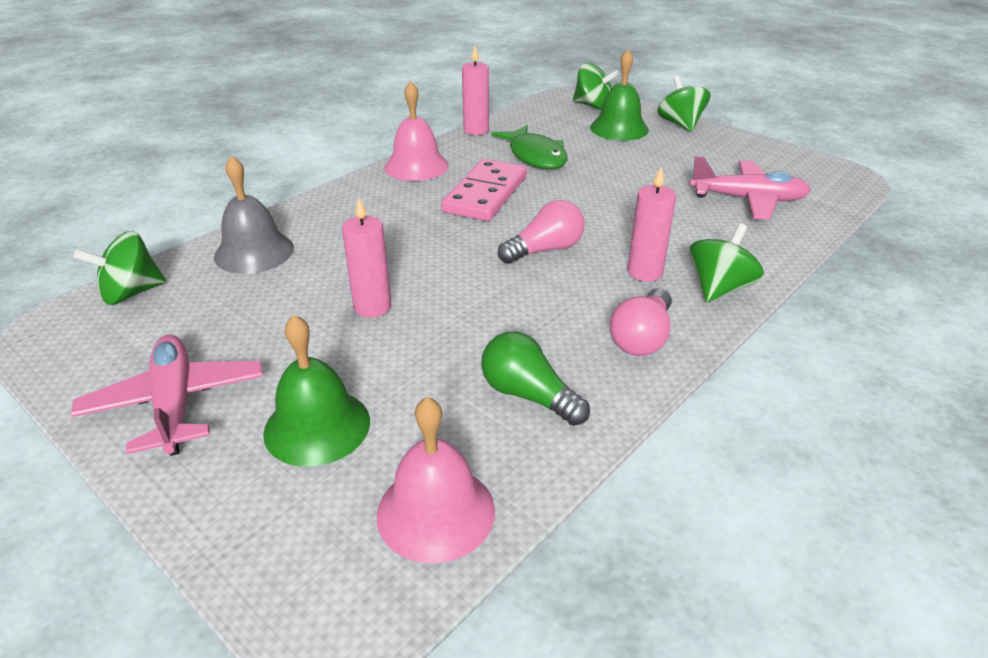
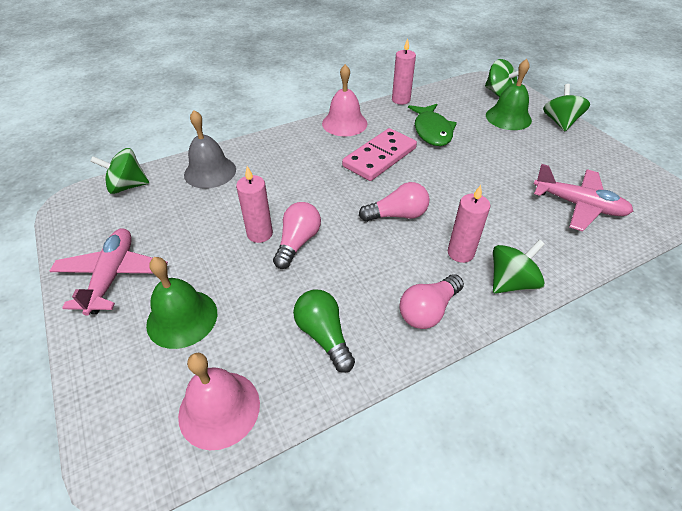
camera: 20 degrees right, 10 degrees up
none -> pink light bulb [273,202,321,269]

